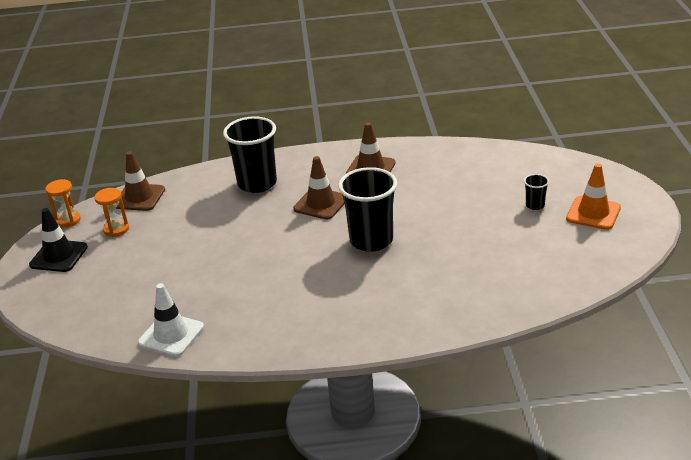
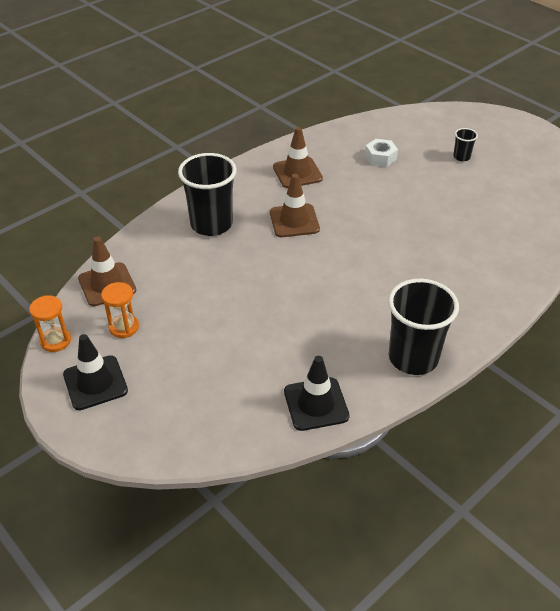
camera: 40 degrees left, 10 degrees up
white traffic cone [138,283,204,357] -> black traffic cone [284,356,350,431]
black cup [338,167,397,252] -> black cup moved to [388,279,459,375]
orange traffic cone [566,164,621,230] -> none
none -> white nut [365,139,398,167]

